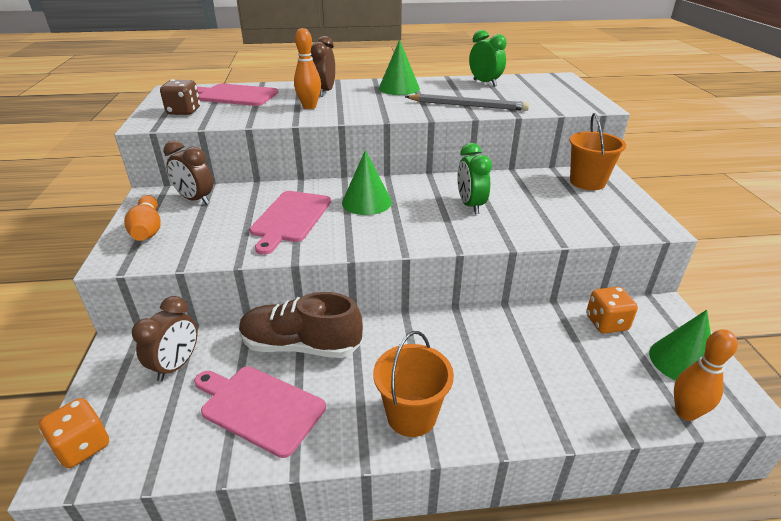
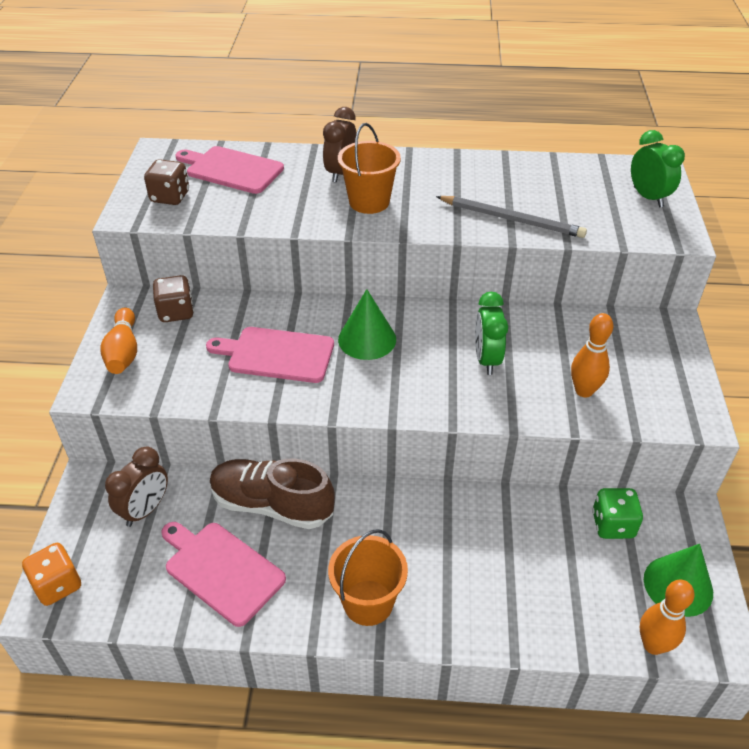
camera: 10 degrees right, 10 degrees up
brown clock [164,140,213,205] -> brown dice [153,275,194,322]
pink cutting board [250,191,331,255] -> pink cutting board turned 75 degrees clockwise [206,327,334,383]
orange bowling pin [294,28,321,109] -> orange bowling pin moved to [571,313,613,398]
green cone [378,39,420,95] -> none
green clock [469,30,507,87] -> green clock moved to [631,130,685,208]
orange bucket [570,113,626,190] -> orange bucket moved to [338,123,401,214]
orange dice [586,287,638,333] -> green dice [592,488,643,539]

